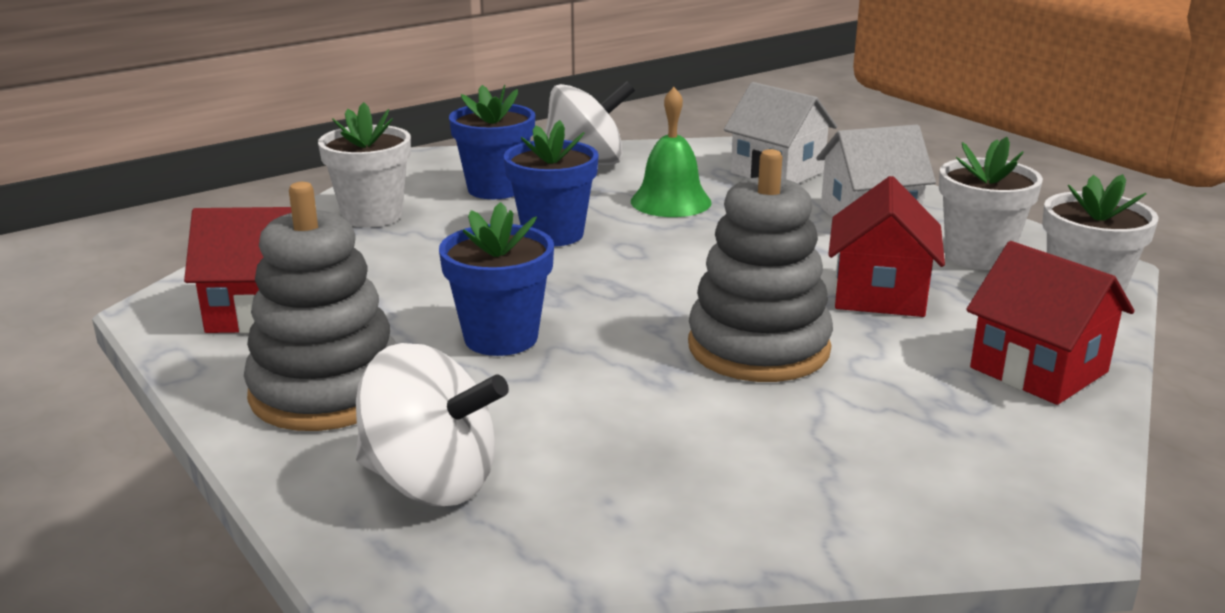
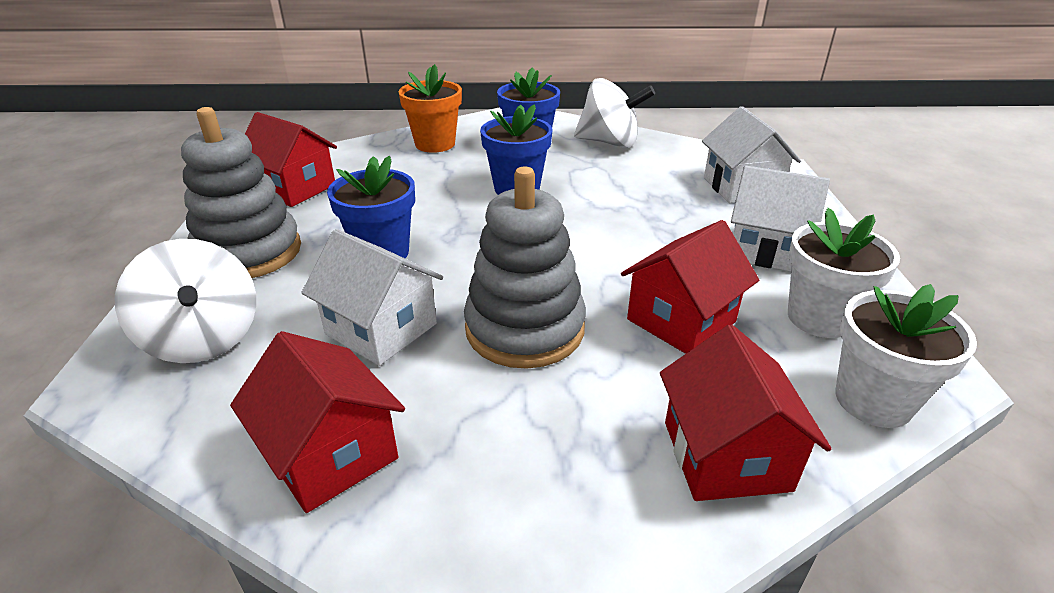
camera: 35 degrees right, 10 degrees up
white flower pot [318,102,411,227] -> orange flower pot [398,64,462,153]
green bell [631,87,712,217] -> none
none -> red house [230,331,405,513]
none -> white house [301,229,443,366]

